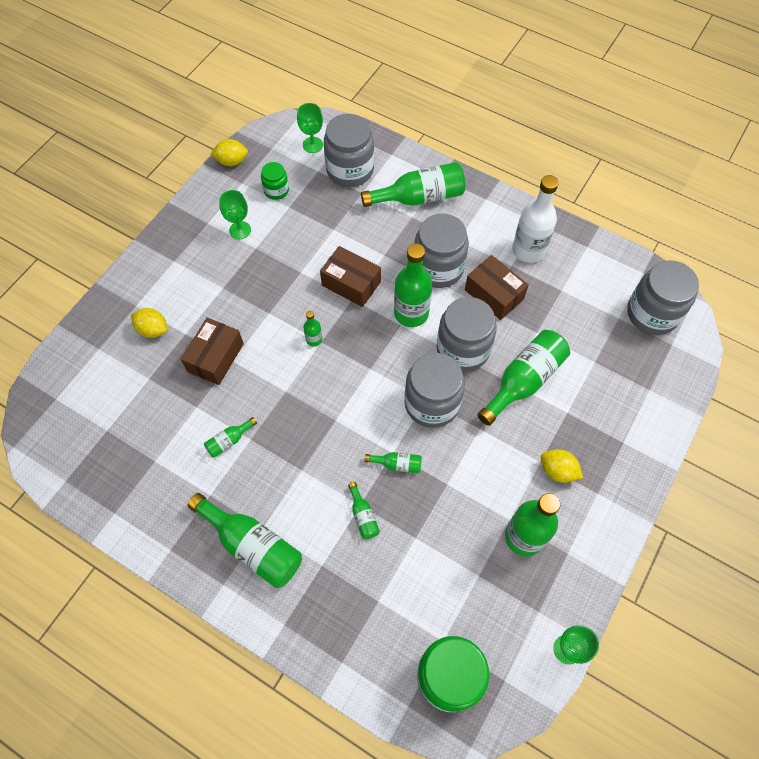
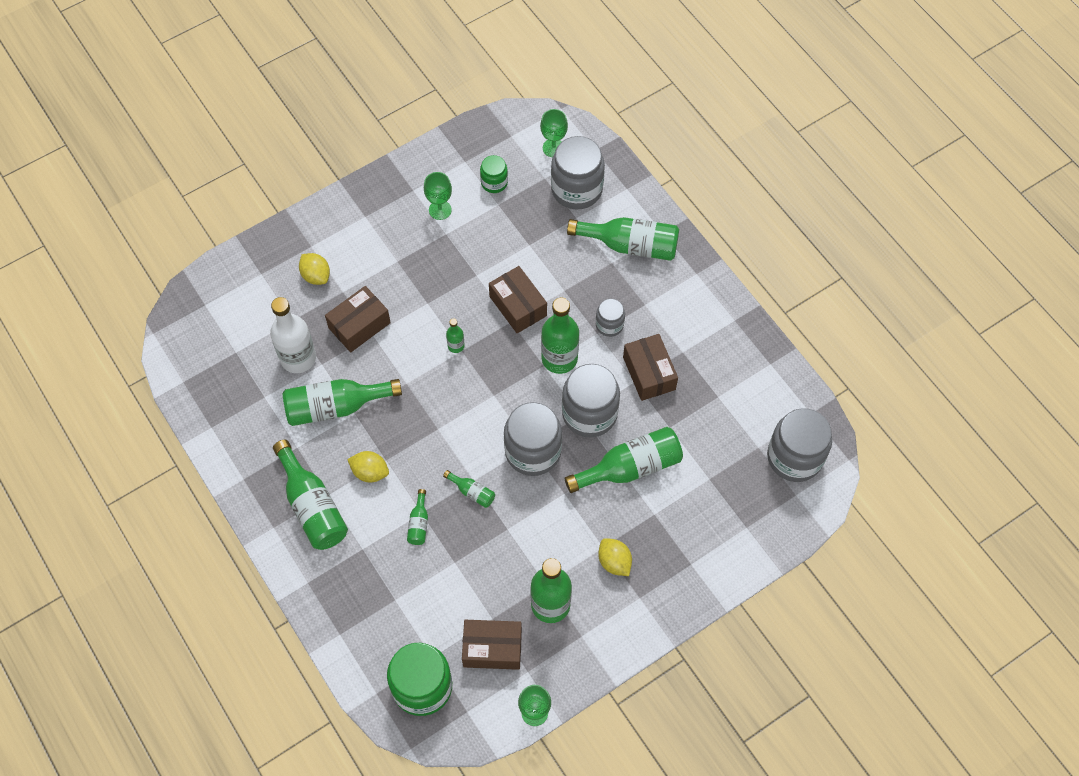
camera: 25 degrees right, 0 degrees up
green bottle [204,417,257,458] -> green bottle [283,379,402,426], size x2.14
yellow lemon [210,139,248,166] -> yellow lemon moved to [347,451,389,483]
grey jar [415,214,469,288] -> grey jar [596,299,625,337], size x0.52
white bottle [512,175,559,263] -> white bottle moved to [270,297,316,373]
none -> brown box [462,620,522,670]

